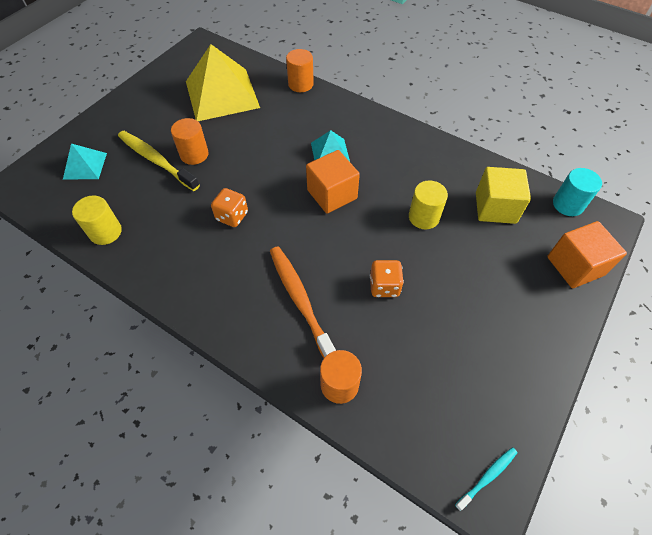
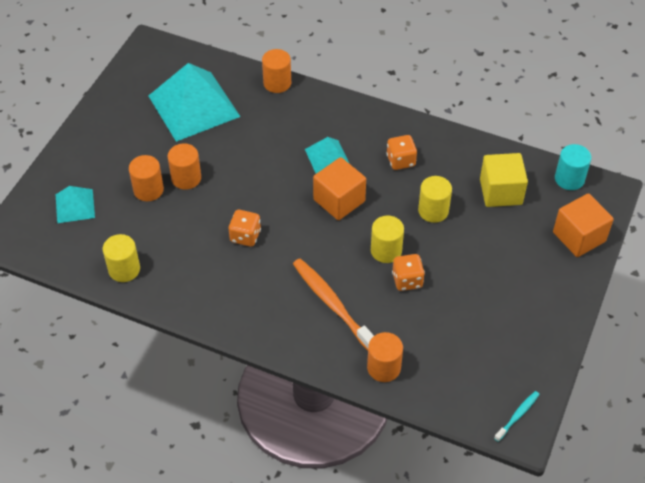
camera: 10 degrees left, 5 degrees down
yellow toothbrush [118,131,200,191] -> orange cylinder [129,155,164,201]
yellow pyramid [186,44,260,121] -> turquoise pyramid [148,63,240,142]
none -> yellow cylinder [371,215,404,263]
none -> orange dice [386,135,417,170]

